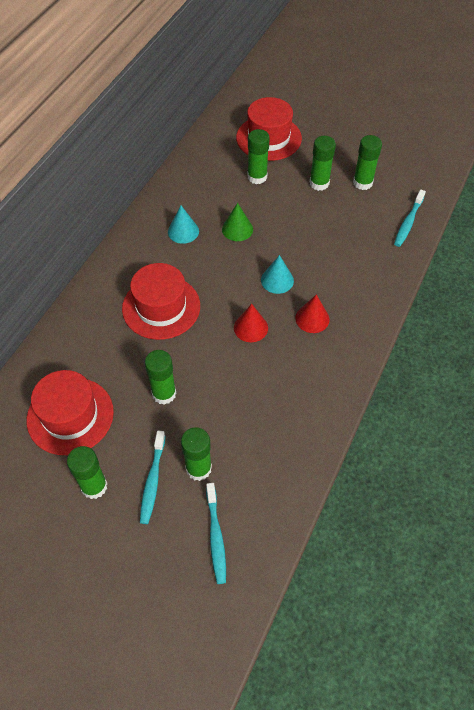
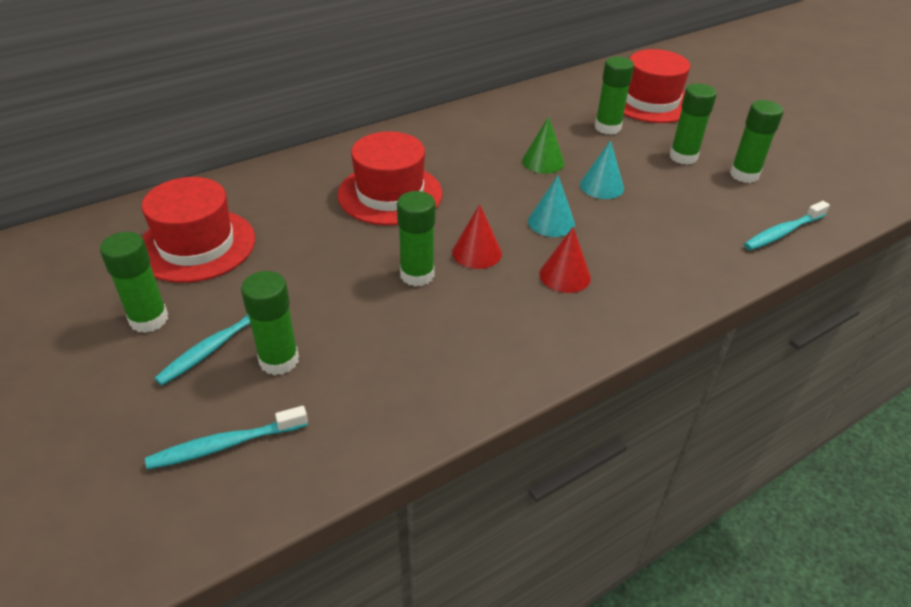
camera: 30 degrees right, 15 degrees down
green glue stick [145,350,176,405] -> green glue stick moved to [397,191,435,286]
turquoise cone [168,206,199,244] -> turquoise cone moved to [580,140,624,199]
turquoise toothbrush [206,483,226,584] -> turquoise toothbrush turned 45 degrees clockwise [145,406,308,470]

